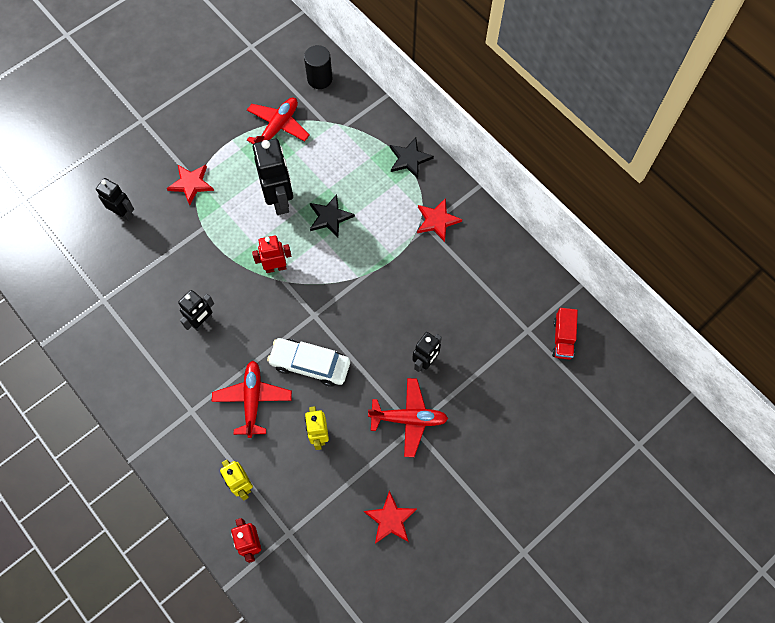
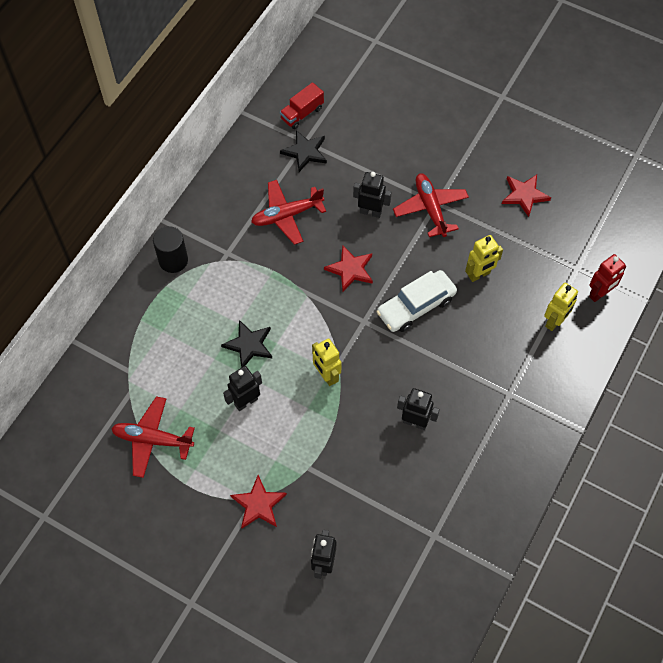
camera: 110 degrees left, 5 degrees down
red plane [212,361,292,438] -> red plane moved to [251,180,326,245]
red robot [252,236,291,273] -> yellow robot [312,338,342,386]
black robot [253,139,293,215] -> black robot [223,366,262,411], size x0.61
white car [267,338,350,387] -> white car turned 60 degrees clockwise [376,270,457,332]
black cylinder [304,45,332,89] -> black cylinder moved to [153,226,188,273]
black star [390,137,434,179] -> black star moved to [280,130,327,172]
red star [417,198,462,242] -> red star moved to [324,245,373,291]
red truck [552,308,578,359] -> red truck turned 150 degrees clockwise [280,82,324,129]

